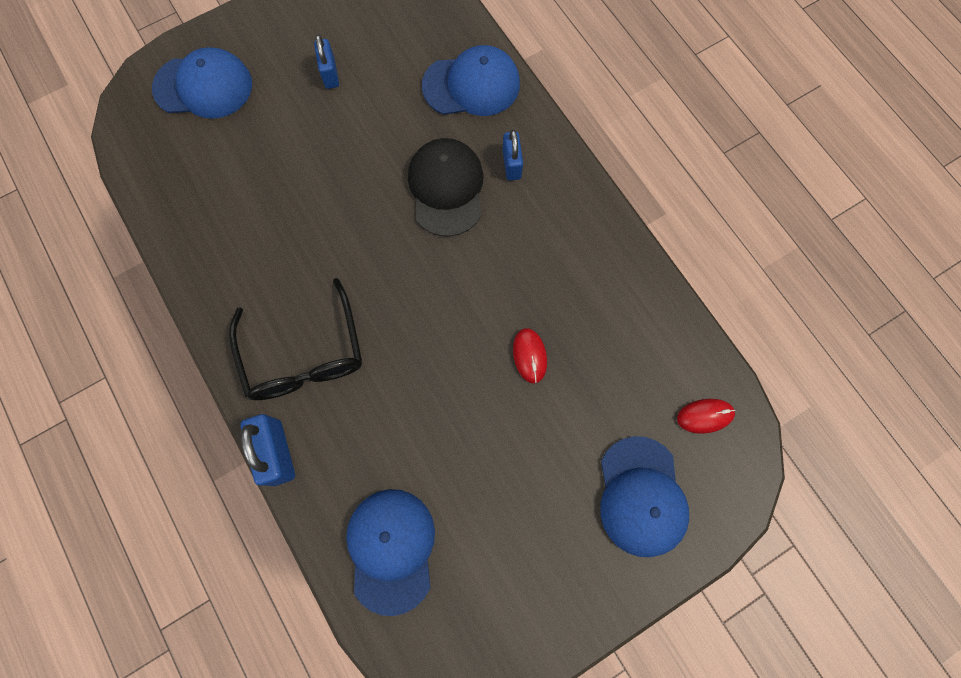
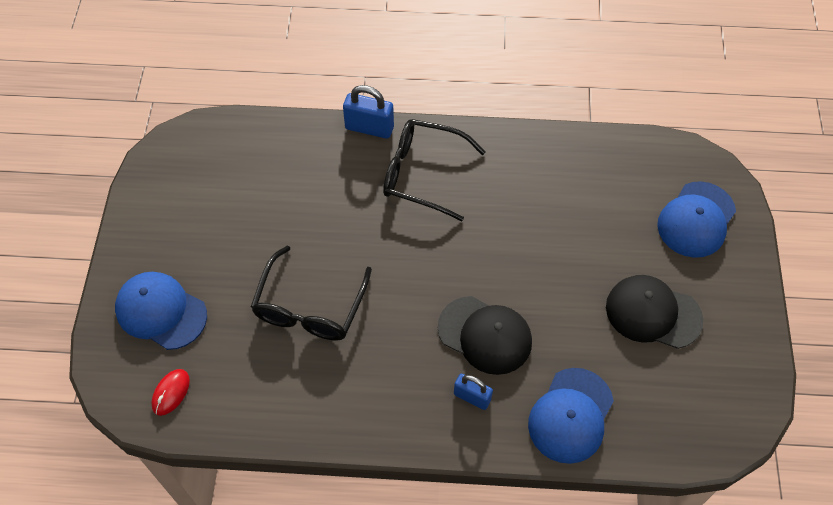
camera: 125 degrees right, 15 degrees down
blue padlock [314,34,339,89] -> black cap [606,275,703,349]
blue cap [346,489,435,616] -> none
red mouse [513,328,547,383] -> black glasses [251,246,372,341]

